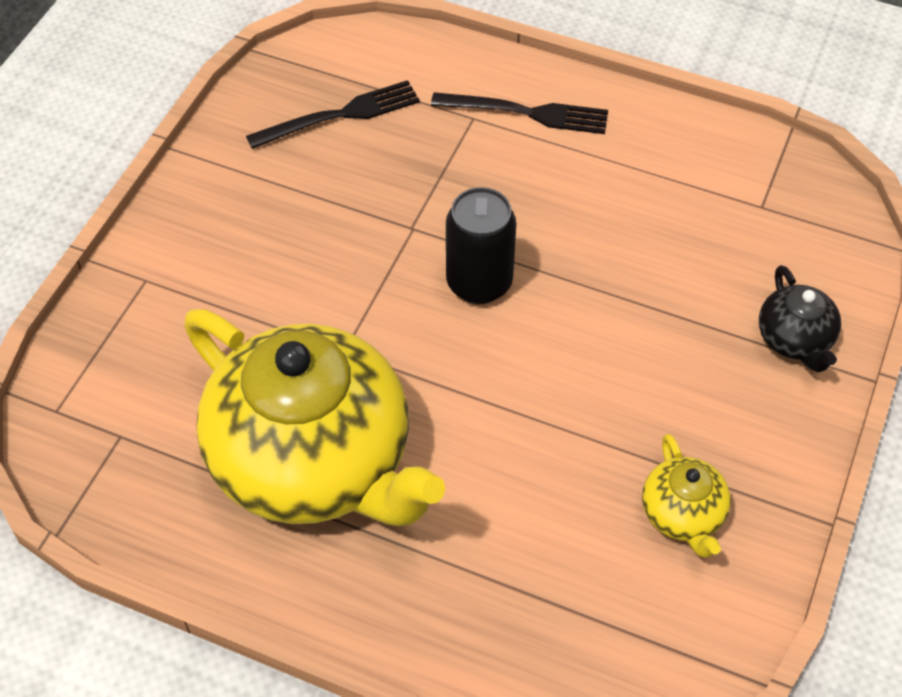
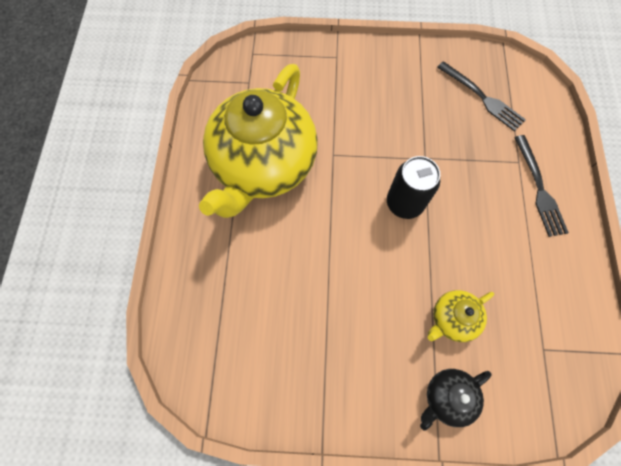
camera: 70 degrees right, 15 degrees up
yellow teapot [642,434,731,558] -> yellow teapot moved to [428,290,494,342]

